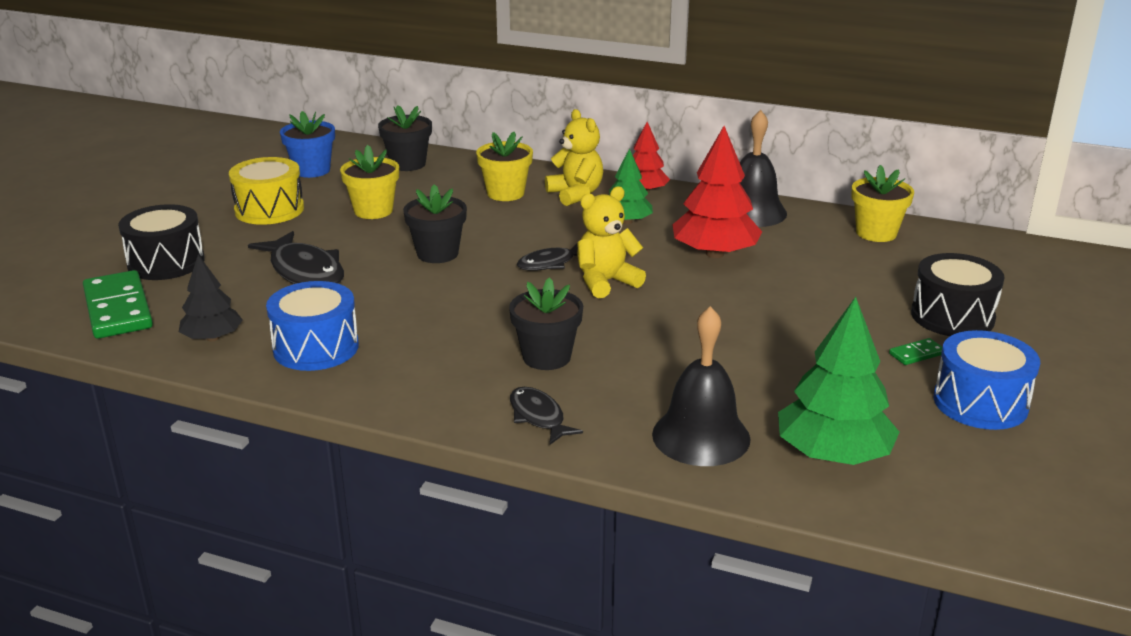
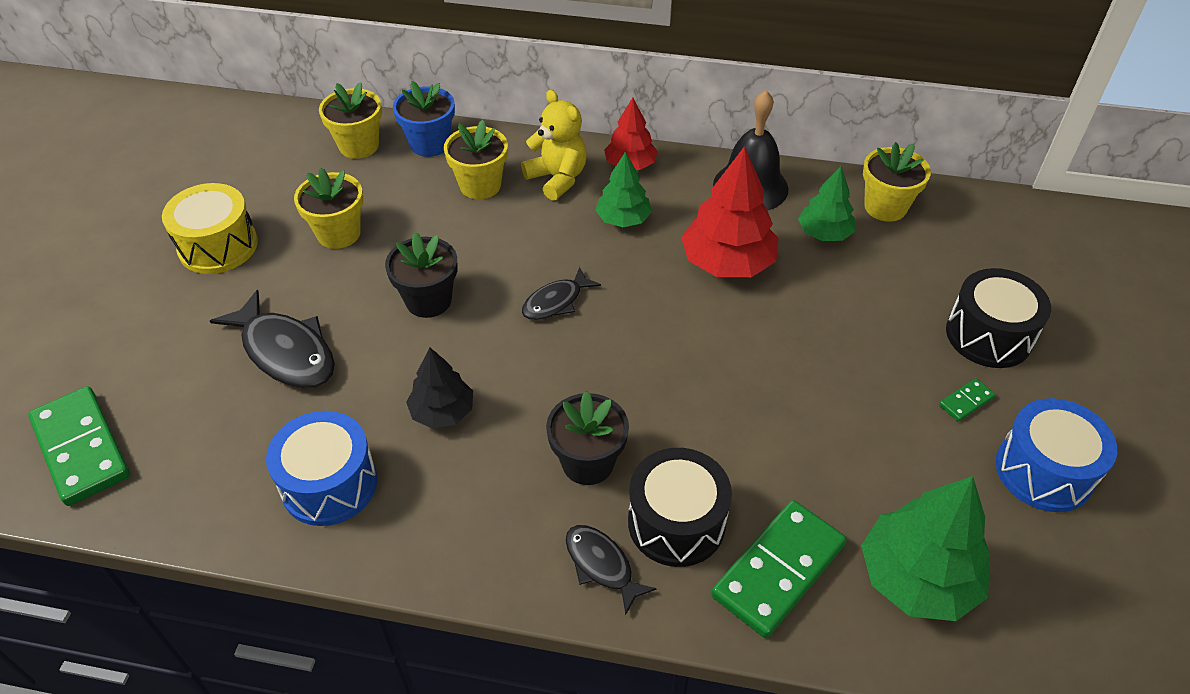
camera: 10 degrees left, 20 degrees up
black drum [118,204,205,280] -> black drum moved to [628,448,732,567]
black tree [179,255,243,342] -> black tree moved to [406,347,473,429]
blue flower pot [280,111,335,178] -> blue flower pot moved to [393,81,455,157]
black flower pot [378,105,432,171] -> yellow flower pot [319,82,382,159]
yellow teddy bear [577,186,646,298] -> none
black bell [652,306,750,466] -> green domino [711,500,847,638]
none -> green tree [798,166,855,241]

